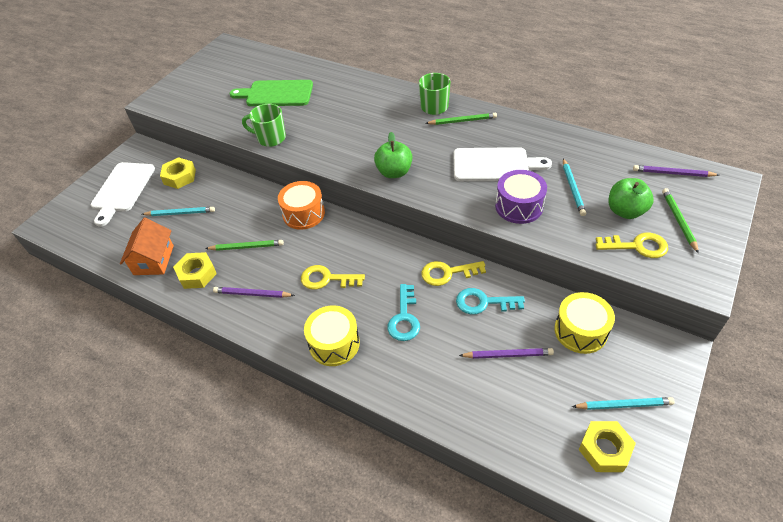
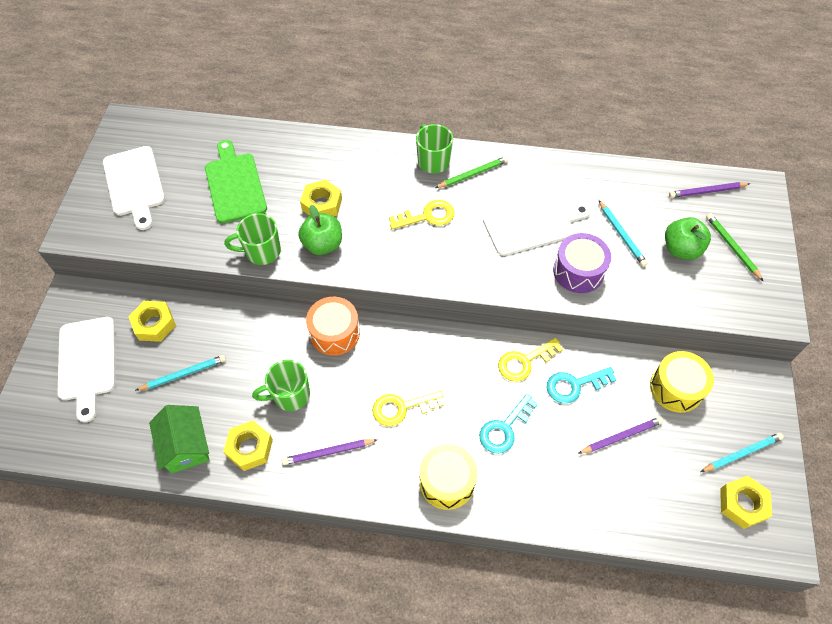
camera: 25 degrees left, 10 degrees up
orange house [120,218,174,275] -> green house [149,405,209,474]
green pencil [205,240,284,251] -> green mug [252,360,310,411]
green cutting board [230,80,313,106] -> green cutting board turned 90 degrees clockwise [205,140,267,224]
green apple [374,132,412,178] -> green apple moved to [298,205,342,255]
turquoise key [387,284,420,341] -> turquoise key turned 60 degrees clockwise [479,394,538,454]
yellow key [596,233,668,258] -> yellow key moved to [389,200,455,230]
none -> white cutting board [103,146,165,230]
none -> yellow nut [300,180,342,216]

